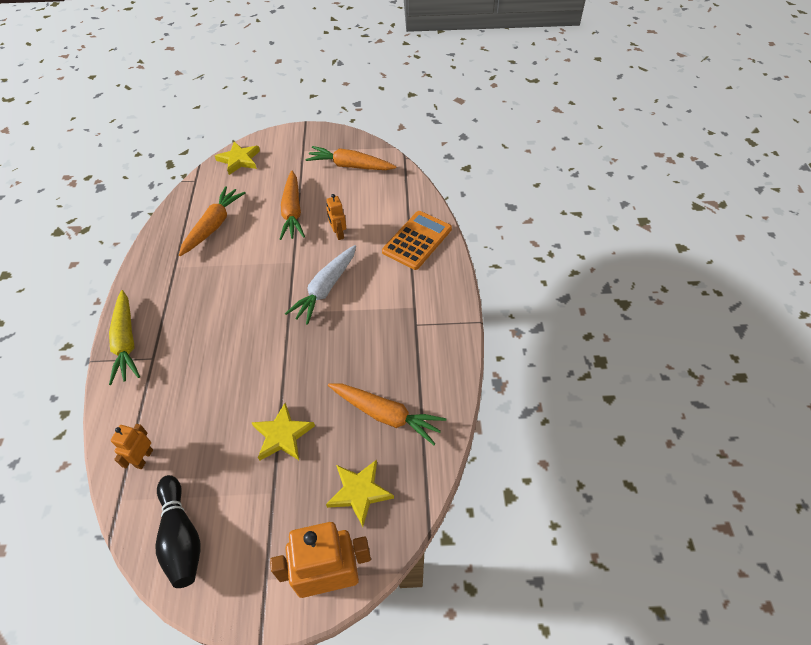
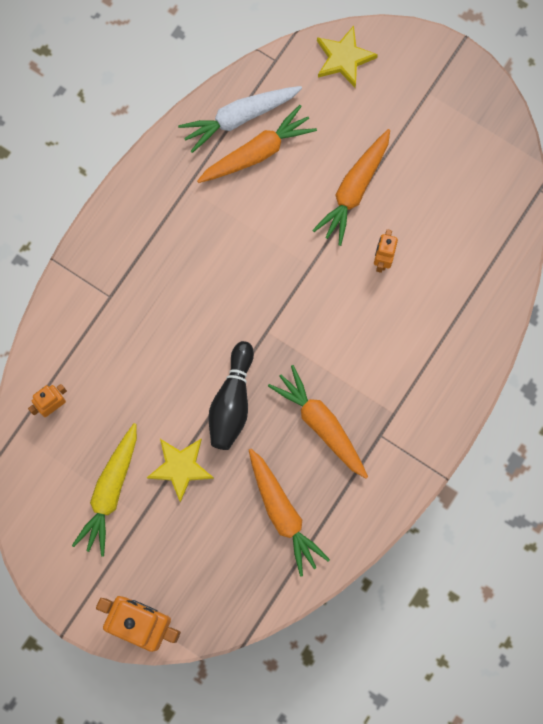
camera: 35 degrees right, 25 degrees up
yellow carrot [109,290,140,385] -> yellow carrot moved to [72,423,137,557]
black bowling pin [155,475,200,588] -> black bowling pin moved to [209,341,254,450]
white carrot [285,245,356,325] -> white carrot moved to [178,86,302,153]
orange carrot [305,146,397,170] -> orange carrot moved to [268,365,368,478]
yellow star [326,460,394,527] -> none
orange calculator [382,211,452,270] -> none

